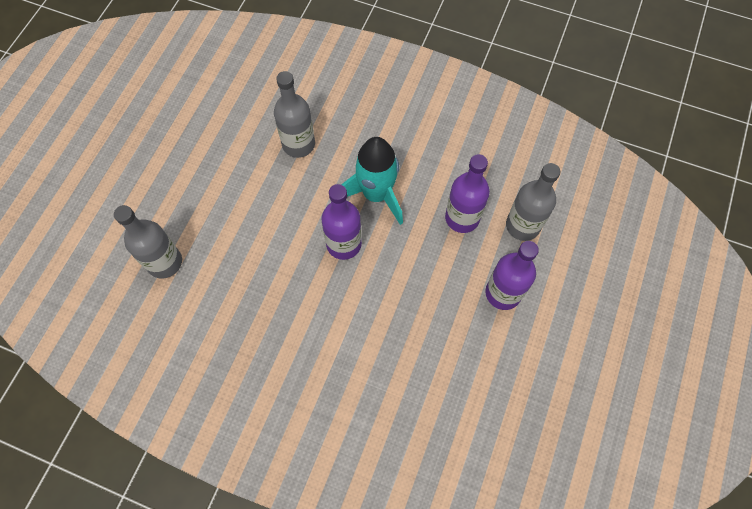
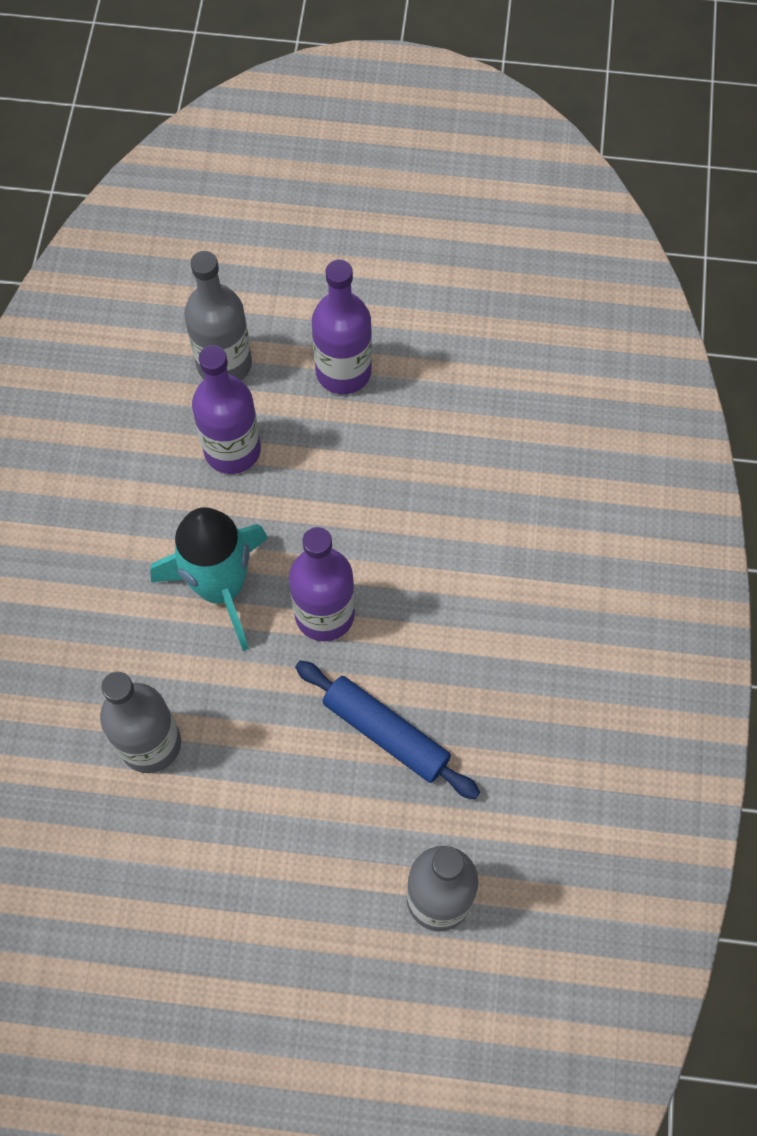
camera: 105 degrees left, 0 degrees up
none -> blue rolling pin [295,661,480,799]

